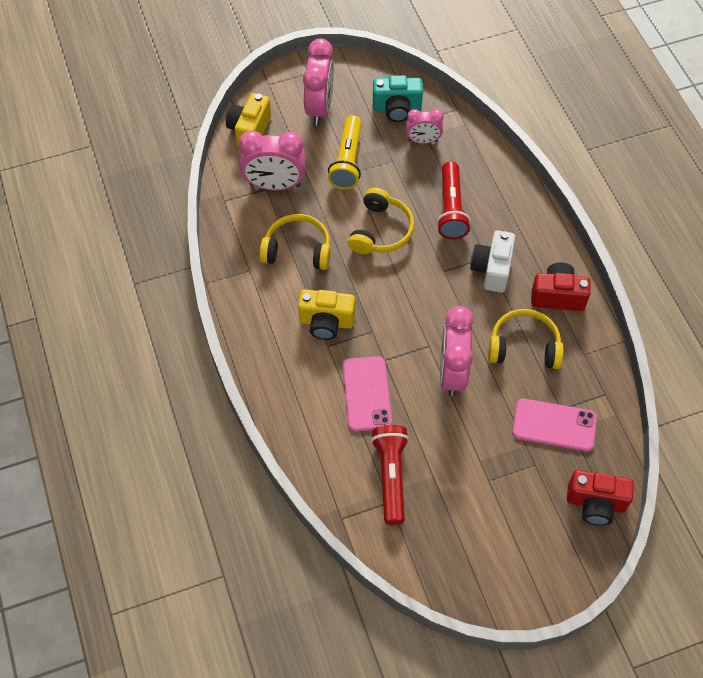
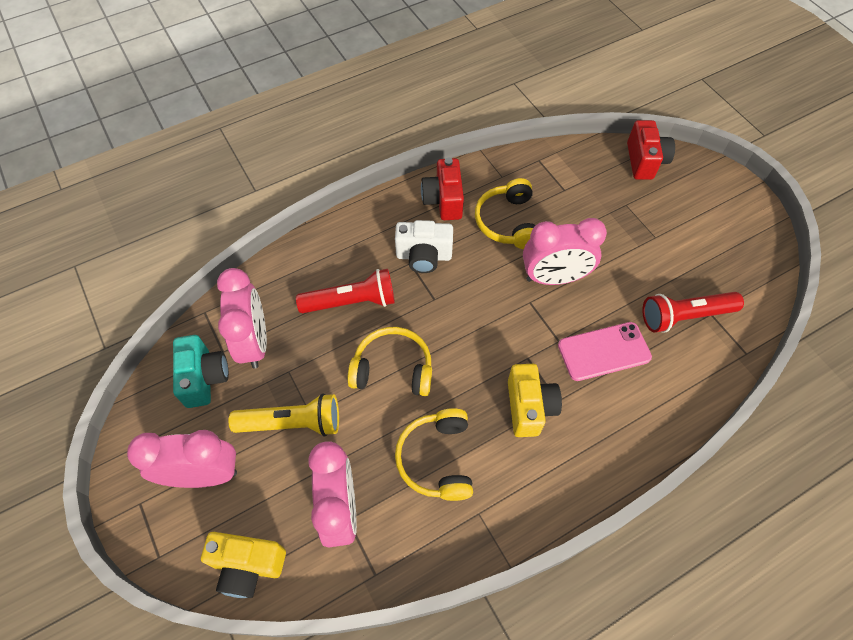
camera: 100 degrees left, 0 degrees up
pink clock [406,109,444,144] -> pink clock [217,268,267,369], size x1.70
pink phone [512,398,597,452] -> none

